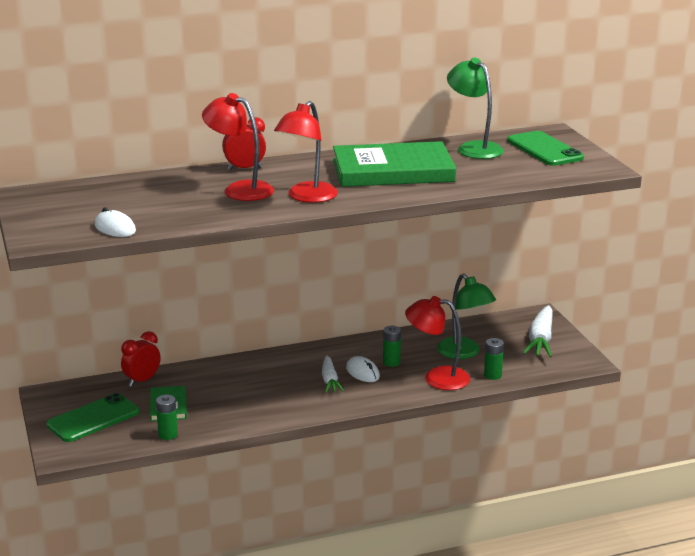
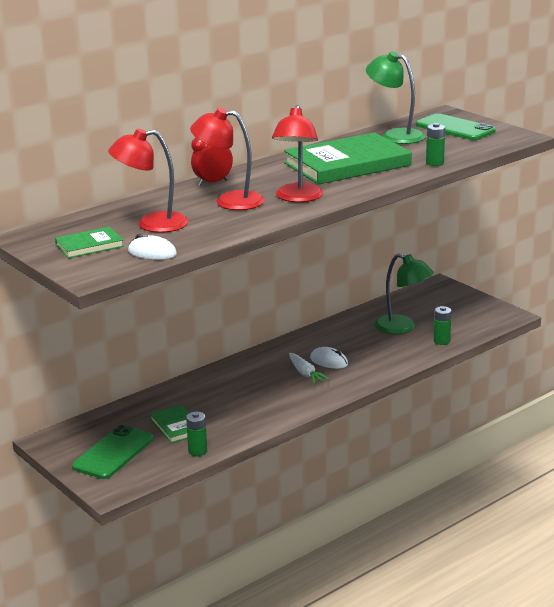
camera: 20 degrees left, 0 degrees up
red clock [121,331,161,387] -> none
green battery [383,326,401,367] -> green battery moved to [426,123,445,166]
red lamp [405,296,470,390] -> red lamp moved to [108,128,188,233]
white carrot [523,305,553,357] -> none
none -> green book [55,227,124,258]

